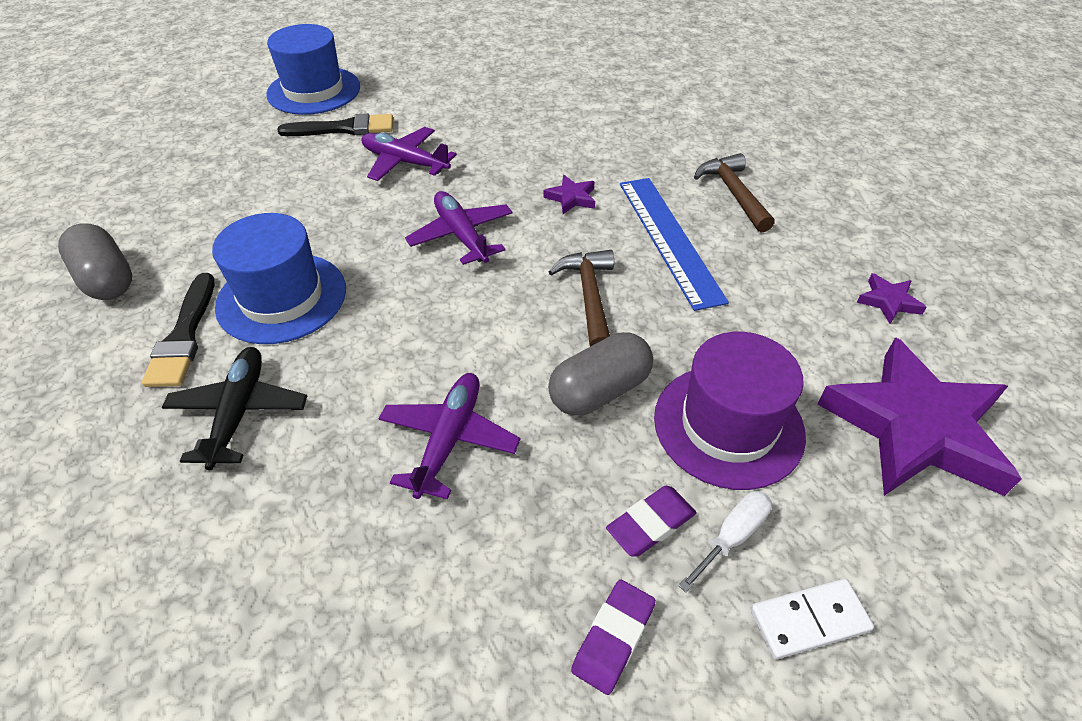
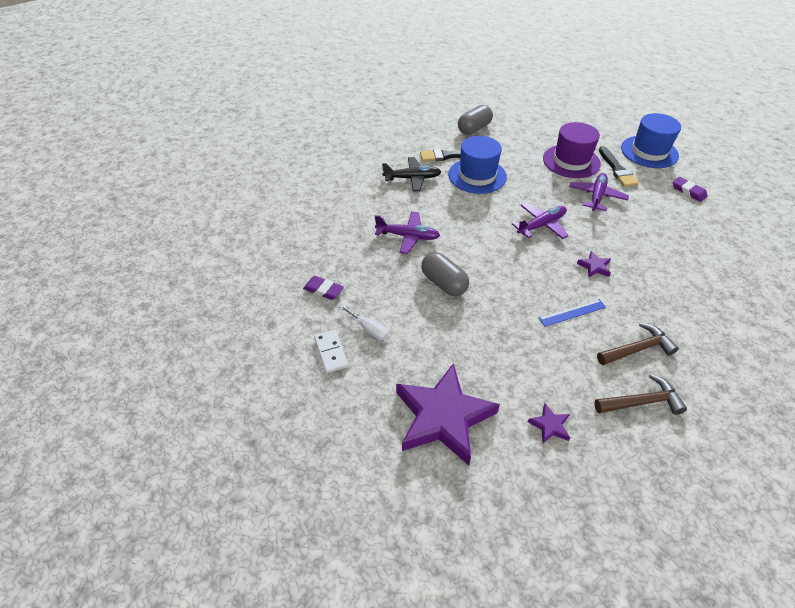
camera: 85 degrees right, 0 degrees up
brown hammer [548,250,614,347] -> brown hammer moved to [594,374,687,415]
purple eraser [606,486,697,556] -> purple eraser moved to [673,177,708,202]
blue ruler [620,178,729,311] -> blue ruler [539,299,606,327], size x0.56
purple hat [654,332,806,490] -> purple hat moved to [543,122,601,178]

